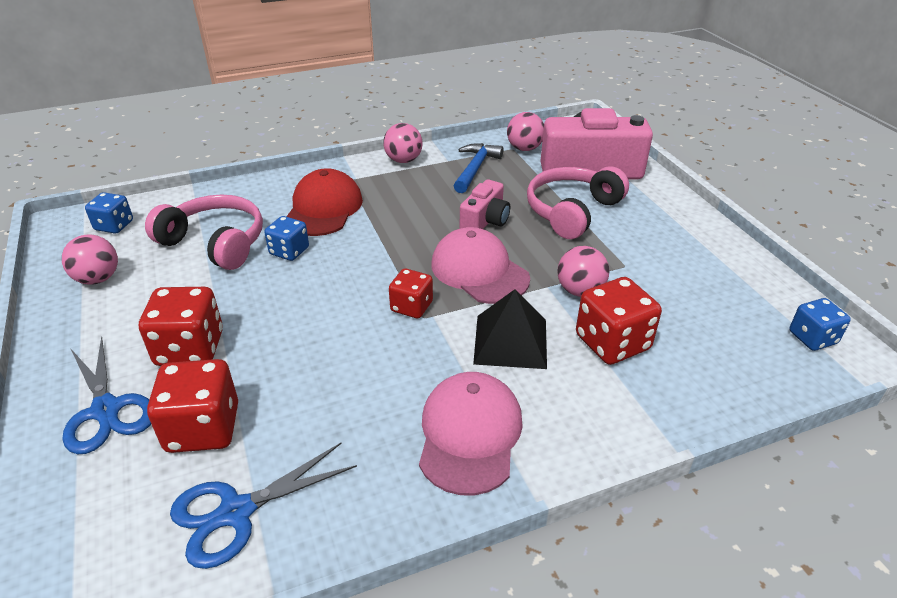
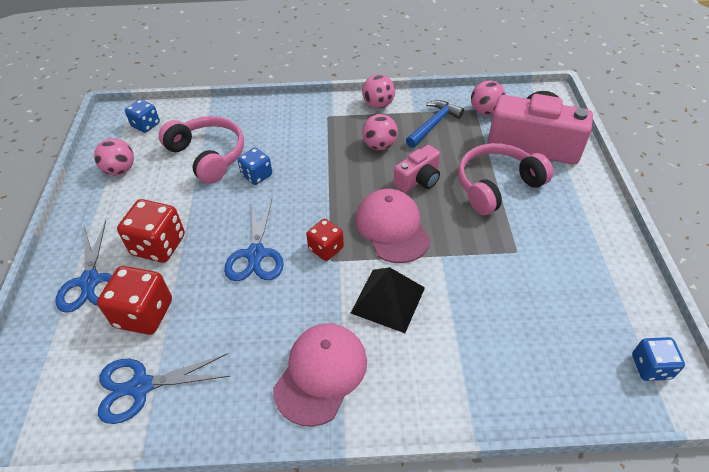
camera: 20 degrees right, 10 degrees up
red cap [286,168,363,236] -> none
pink ball [557,246,610,297] -> pink ball moved to [362,114,398,150]
red dice [576,277,662,365] -> none
none -> blue scissors [224,199,284,281]

